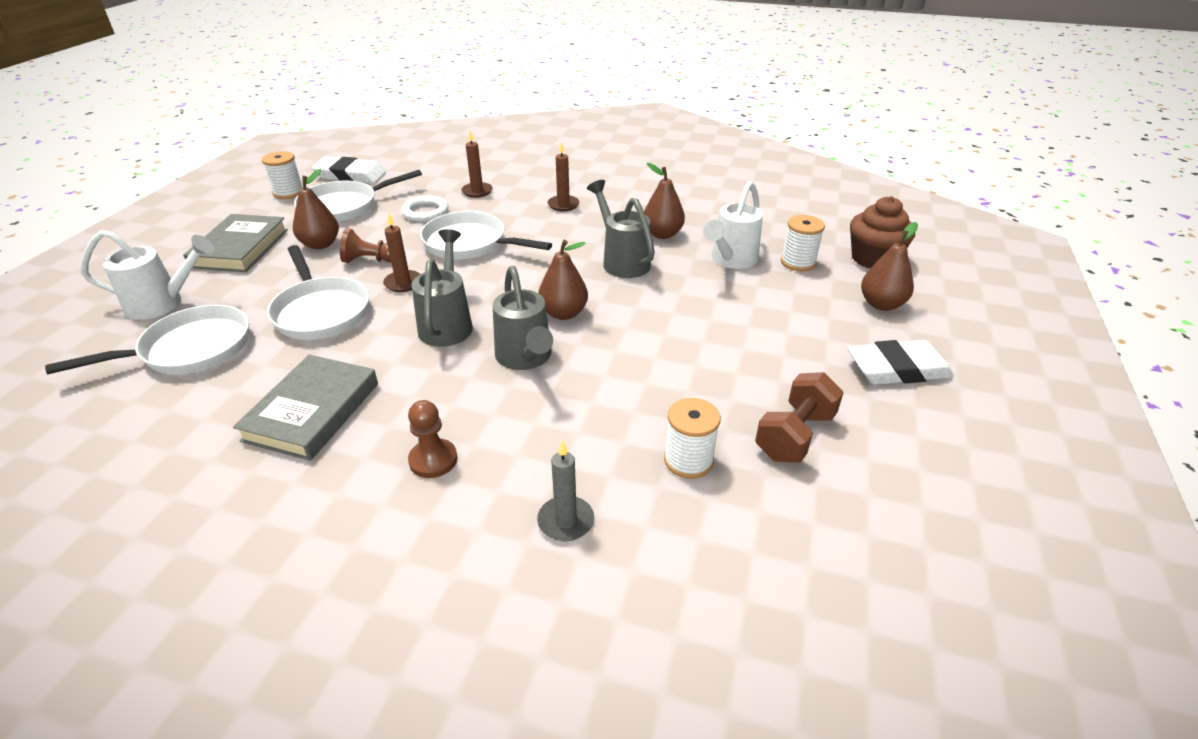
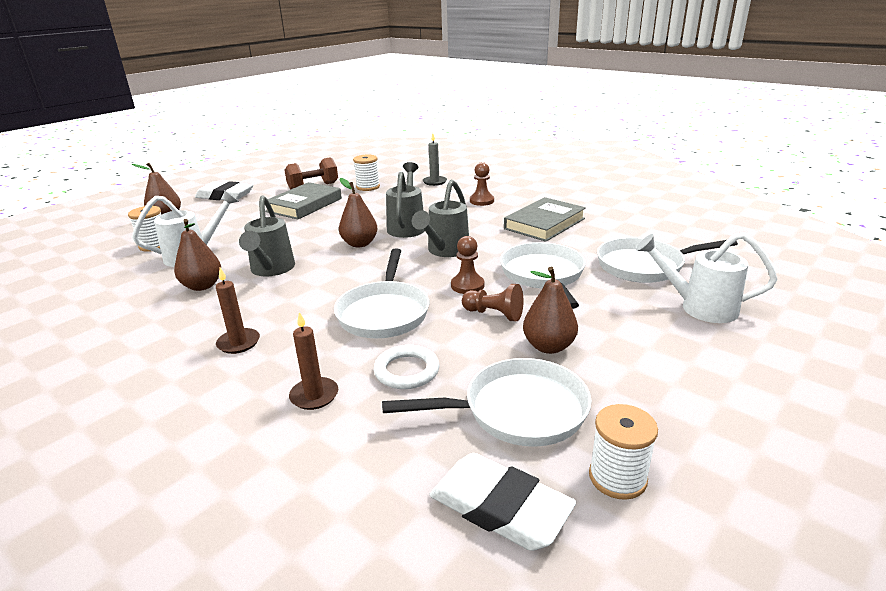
camera: 155 degrees left, 10 degrees down
grey book [183,214,288,272] -> grey book moved to [265,182,342,219]
brown candle [383,213,420,292] -> brown pawn [451,236,484,294]
white pan [420,211,552,260] -> white pan turned 45 degrees clockwise [334,249,429,338]
brown cupcake [850,196,915,268] -> none

